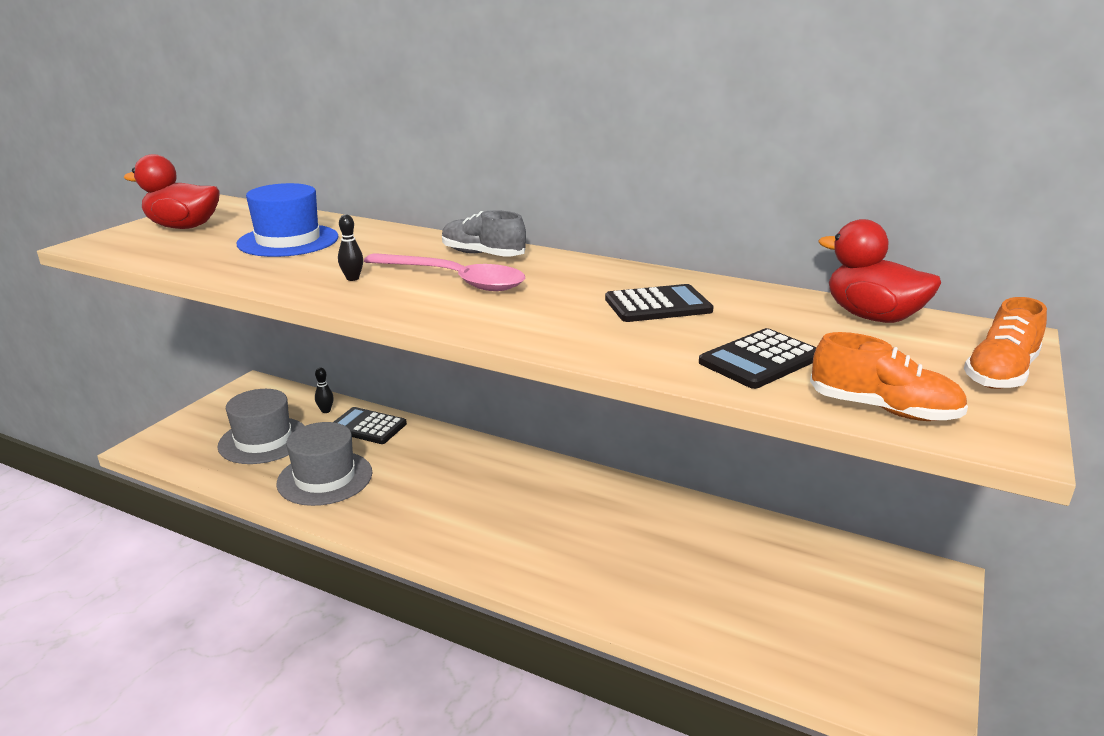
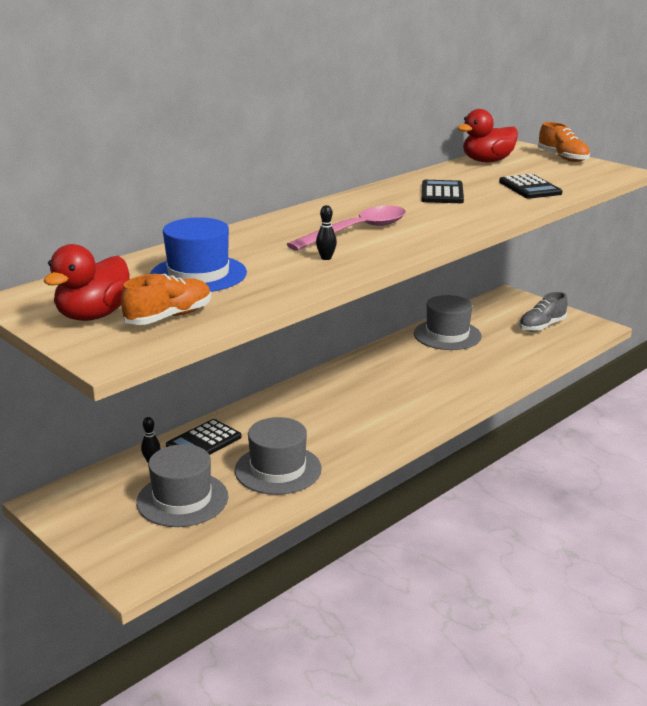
camera: 70 degrees left, 0 degrees up
grey shoe [442,210,526,257] -> grey shoe moved to [519,292,568,332]
orange shoe [810,332,968,421] -> orange shoe moved to [121,274,211,325]
none -> grey hat [414,295,482,350]

